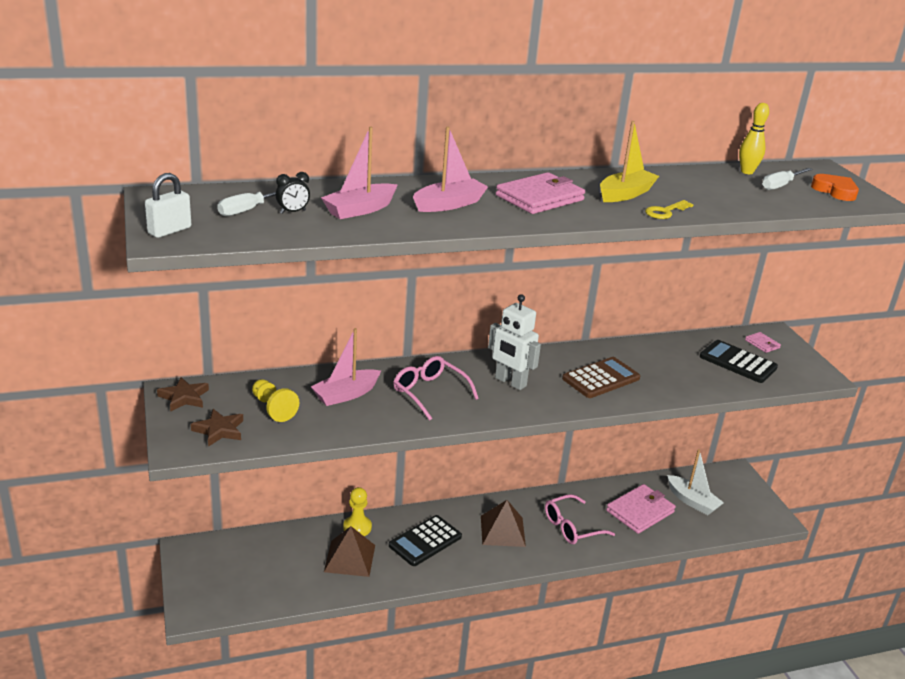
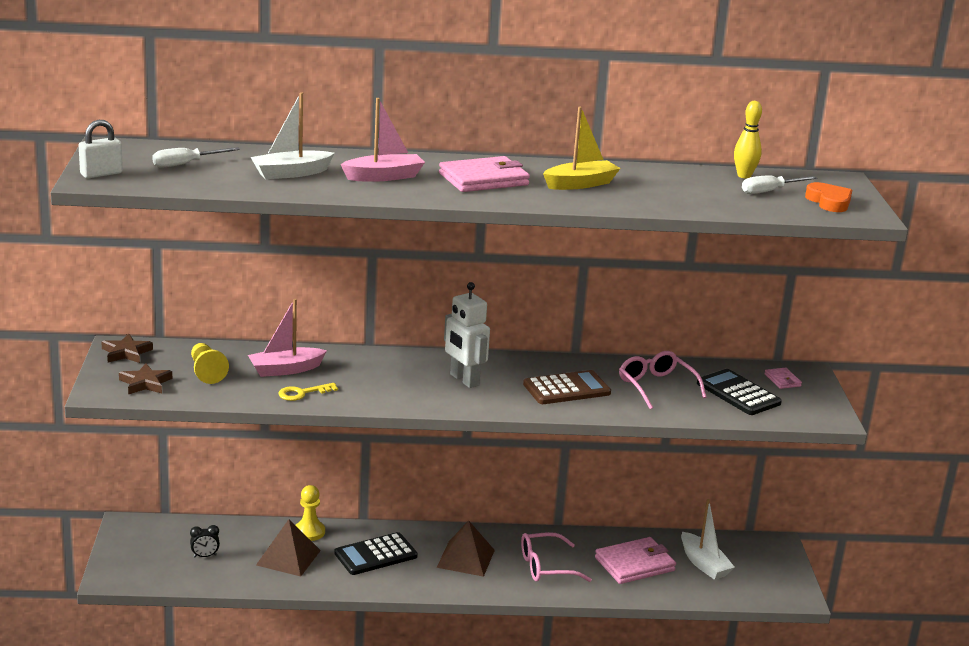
camera: 15 degrees right, 5 degrees down
black clock [276,172,310,214] -> black clock moved to [190,525,220,558]
pink boat [321,127,398,219] -> white boat [251,92,335,179]
pink glasses [393,356,479,421] -> pink glasses moved to [619,351,707,409]
yellow key [645,200,694,219] -> yellow key moved to [278,383,338,401]

